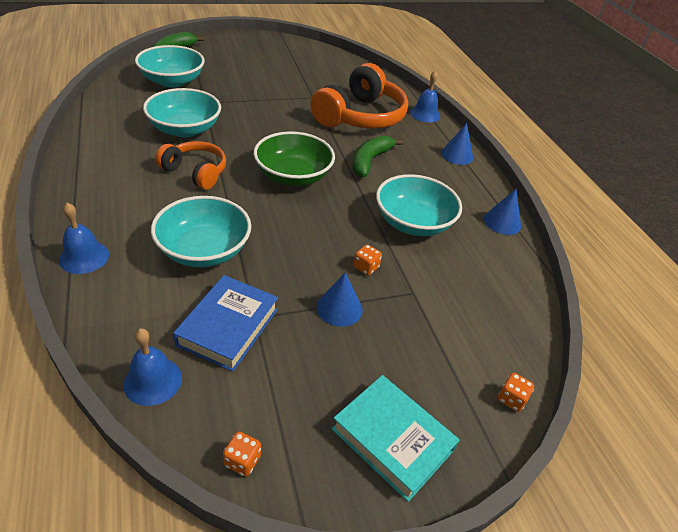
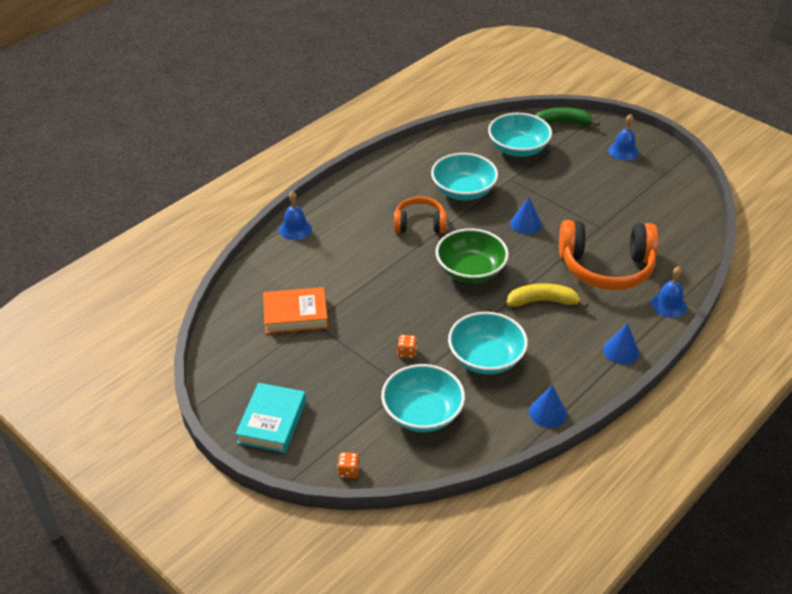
camera: 65 degrees right, 0 degrees up
blue bell [123,328,182,406] -> blue bell moved to [608,114,639,161]
turquoise bowl [151,196,251,267] -> turquoise bowl moved to [381,364,465,432]
orange headphones [155,141,226,190] -> orange headphones turned 90 degrees counterclockwise [394,196,447,233]
blue book [173,275,278,372] -> orange book [263,287,328,334]
orange dice [223,432,261,476] -> none
blue cone [317,272,363,327] -> blue cone moved to [510,197,542,234]
green banana [353,135,404,177] -> yellow banana [507,283,588,309]

